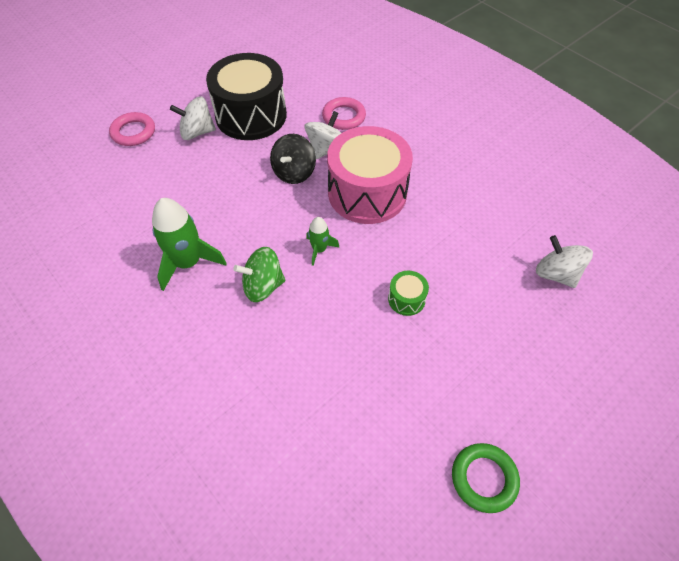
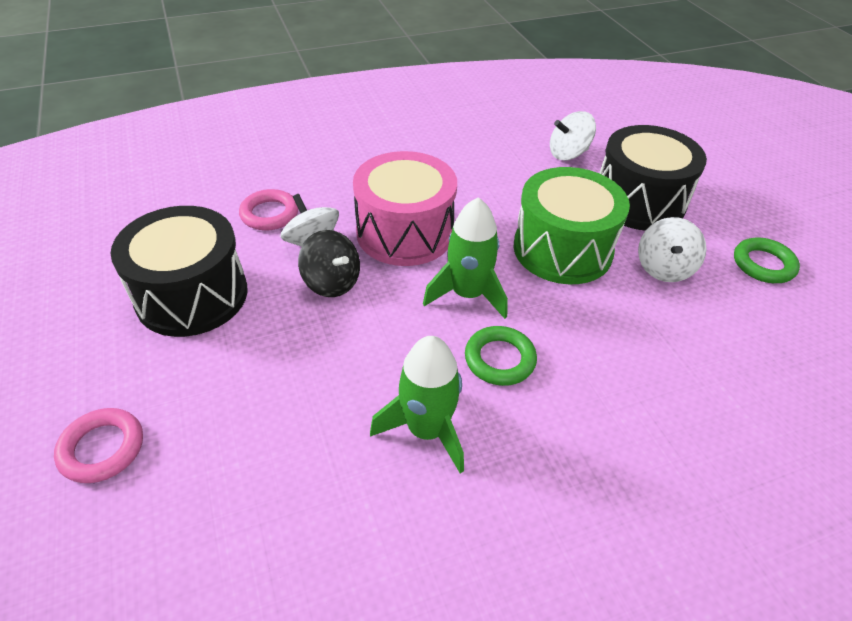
camera: 70 degrees left, 10 degrees down
white spinning top [170,97,216,140] -> white spinning top moved to [638,217,707,282]
green spinning top [233,247,285,302] -> green ring [465,326,537,386]
green rocket [306,217,340,266] -> green rocket [423,197,508,319], size x1.86
green drum [388,271,429,316] -> green drum [514,167,630,284], size x2.41
none -> black drum [599,125,707,230]

